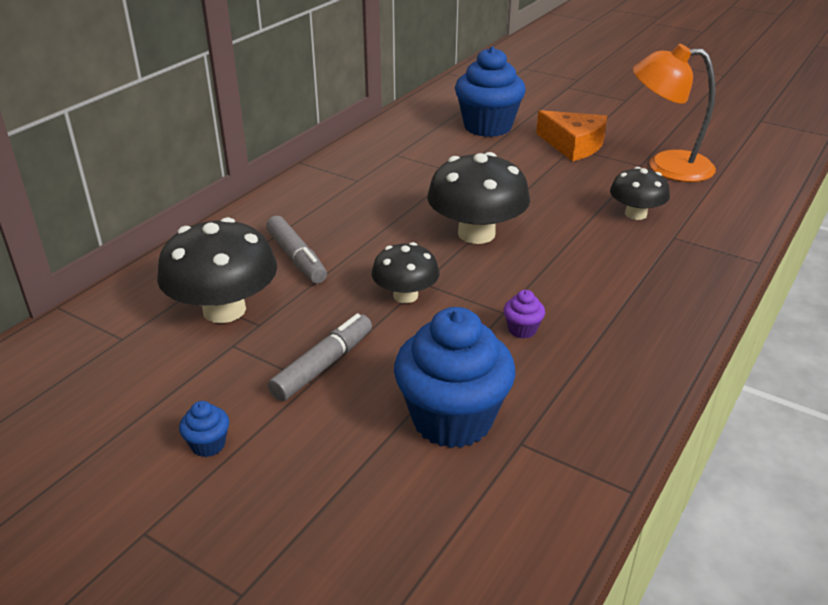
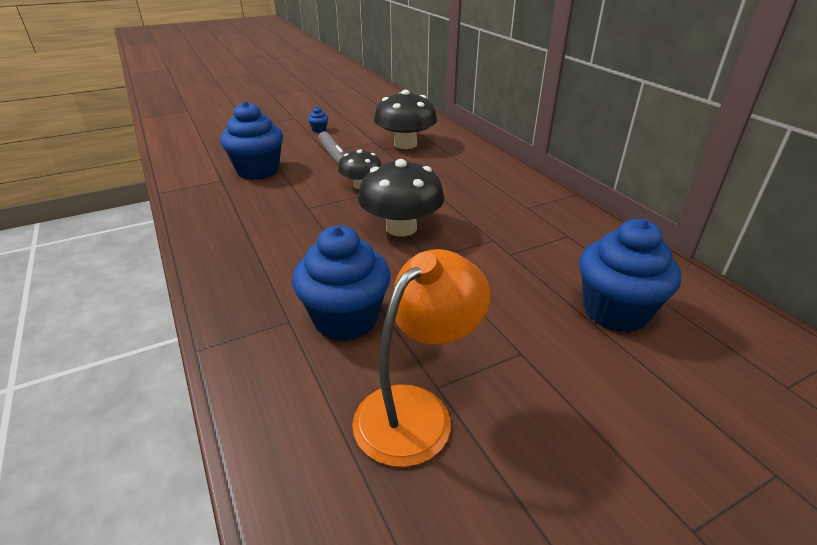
camera: 120 degrees right, 0 degrees up
grey marker [266,216,327,284] -> none
purple cupcake [504,290,545,339] -> none
orange cheese [536,110,607,161] -> none
black mushroom [610,167,670,220] -> blue cupcake [292,226,391,341]

